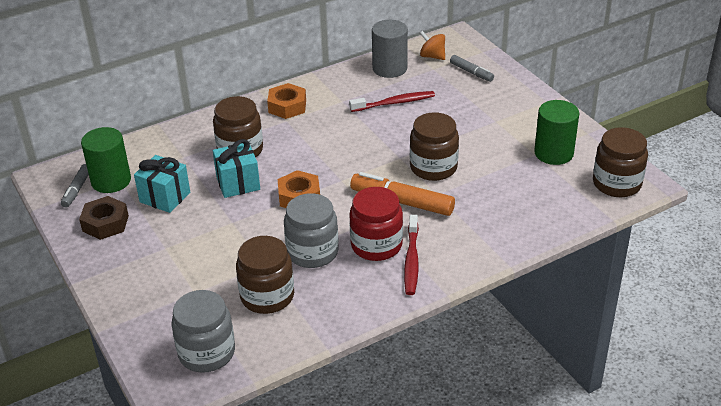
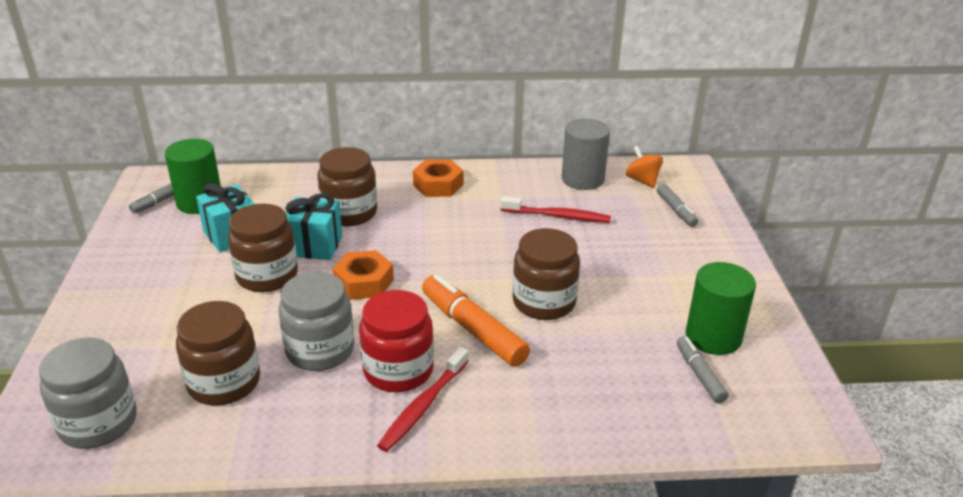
camera: 25 degrees right, 5 degrees down
brown nut [79,196,129,240] -> none
brown jar [593,127,648,197] -> brown jar moved to [228,204,298,292]
none -> grey marker [677,336,729,403]

